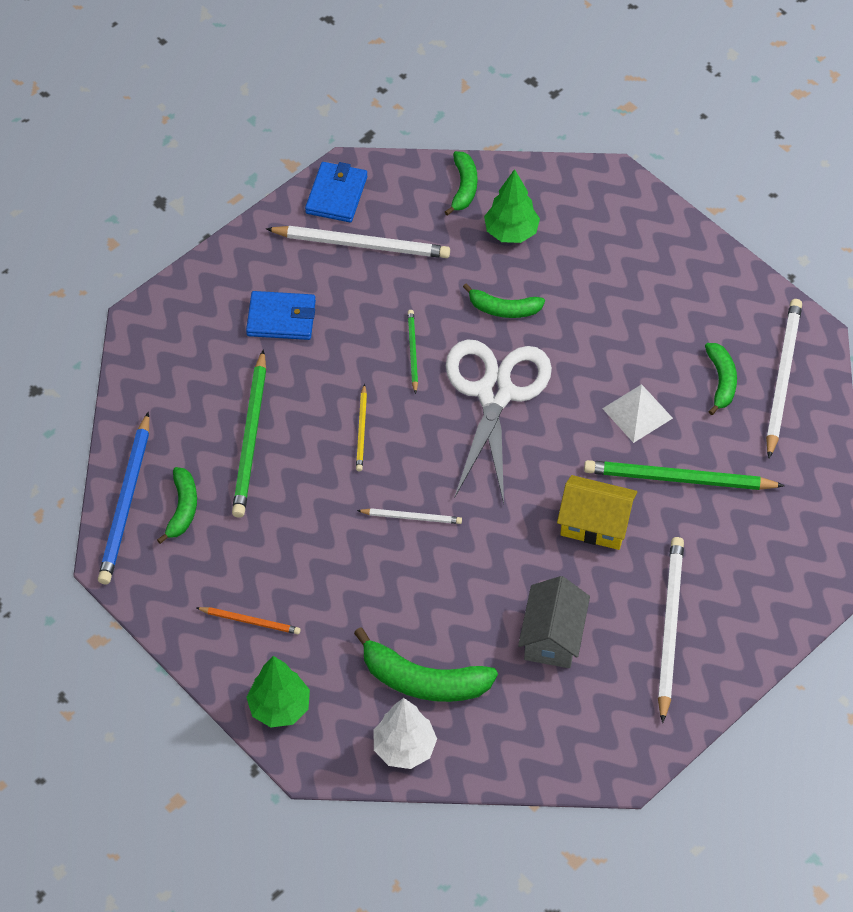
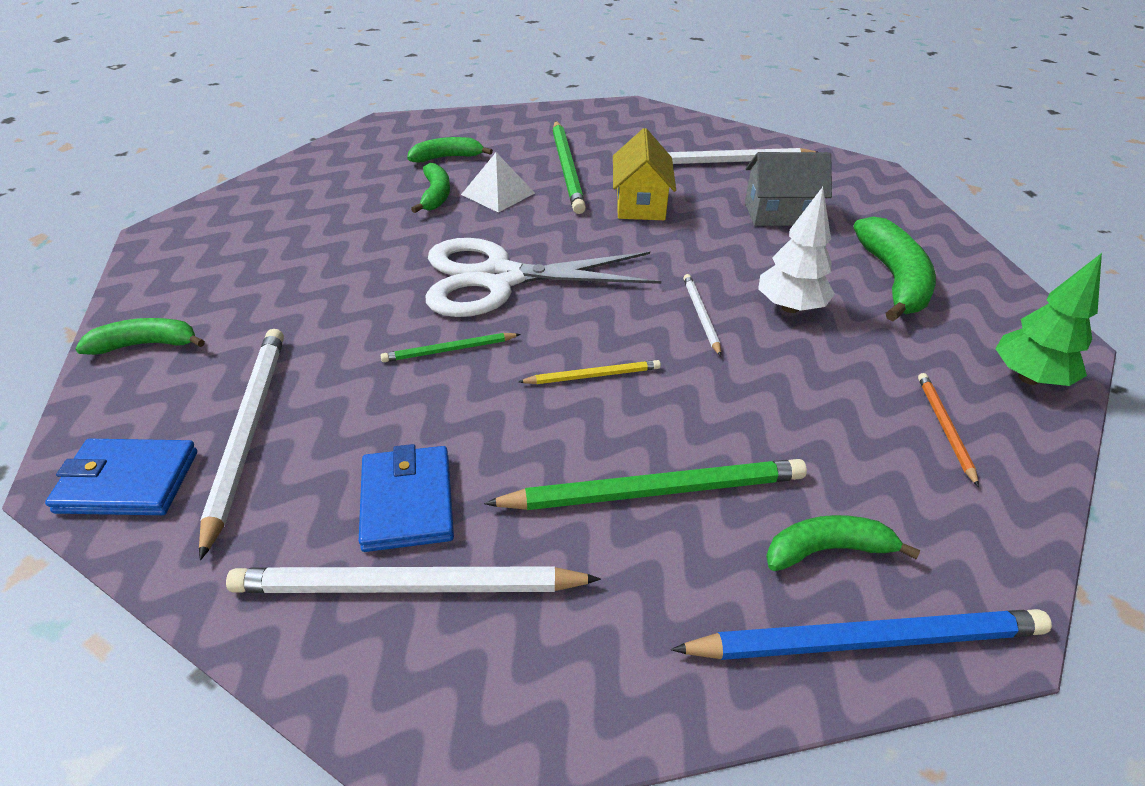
camera: 105 degrees left, 15 degrees down
white tree [374,698,437,769] -> white tree moved to [758,187,835,313]
green banana [463,284,545,318] -> green banana moved to [411,163,450,213]
green tree [484,169,540,243] -> none
white pencil [766,299,802,458] -> white pencil moved to [226,566,601,593]

